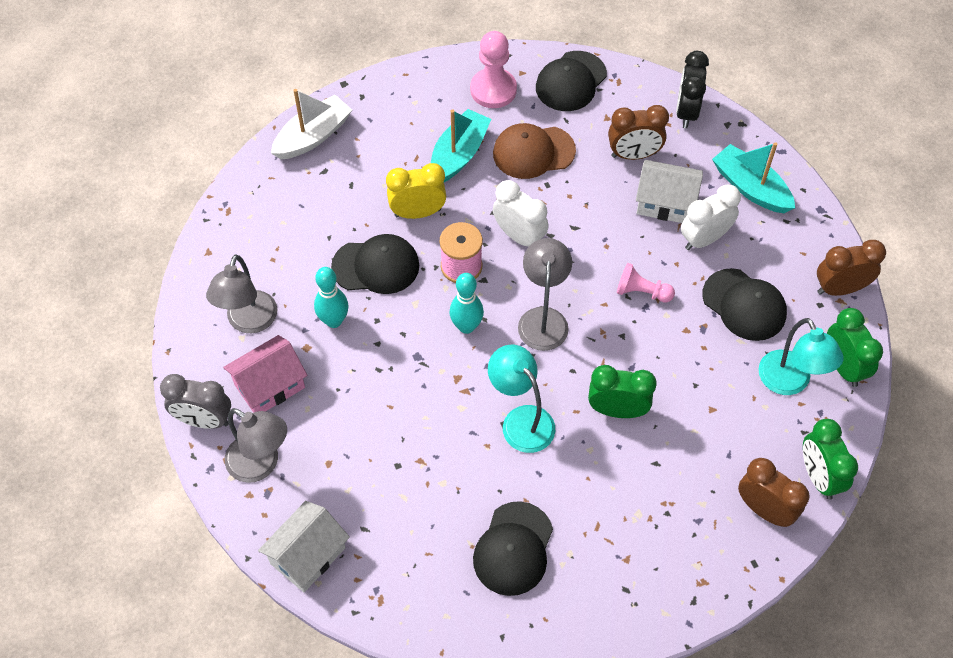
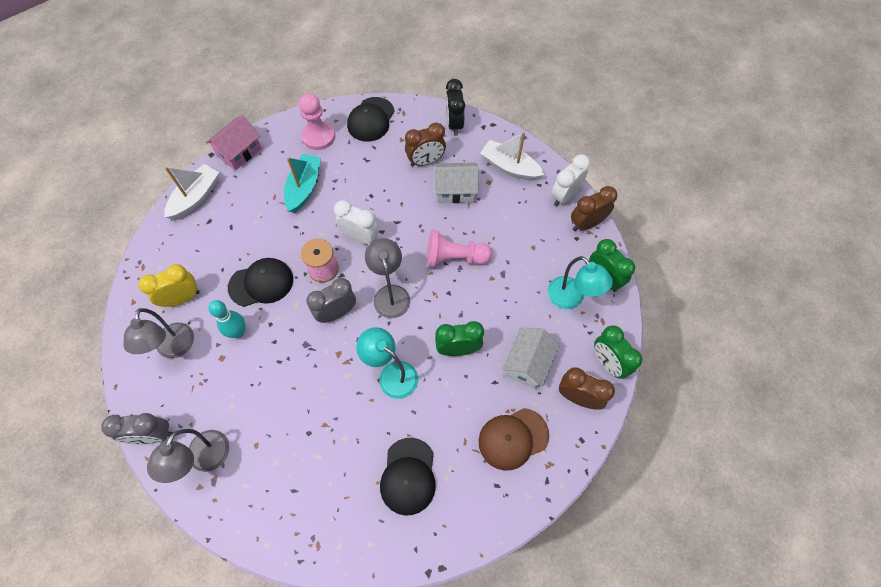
camera: 15 degrees left, 5 degrees up
pink house [223,335,308,413] -> pink house moved to [206,115,262,171]
grey lamp [225,408,287,483] -> grey lamp turned 90 degrees clockwise [147,429,229,483]
white house [258,501,350,592] -> white house moved to [502,328,560,389]
yellow clock [386,163,446,219] -> yellow clock moved to [138,264,199,307]
turquoise bowling pin [449,273,484,334] -> grey clock [306,278,356,323]
brown cap [493,123,576,179] -> brown cap moved to [479,408,549,471]
pink pawn [617,263,675,302] -> pink pawn [427,230,492,267], size x1.59
white clock [681,184,741,250] -> white clock moved to [551,154,590,206]
black cap [702,268,787,341] -> none
turquoise boat [712,142,795,213] -> white boat [480,132,544,180]

